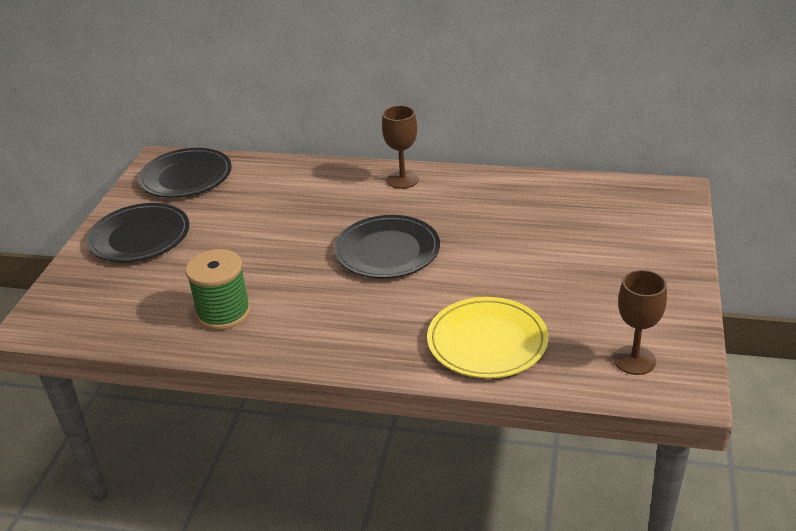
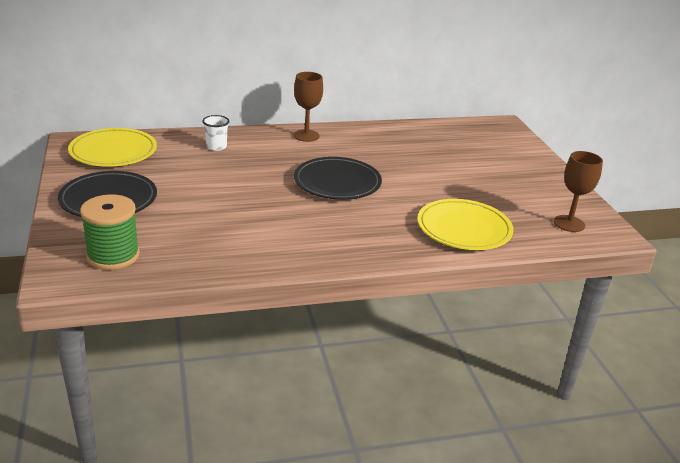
camera: 30 degrees left, 5 degrees down
black plate [138,148,232,198] -> yellow plate [68,128,157,167]
green spool [186,249,251,330] -> green spool moved to [80,194,140,270]
none -> white cup [202,115,229,151]

